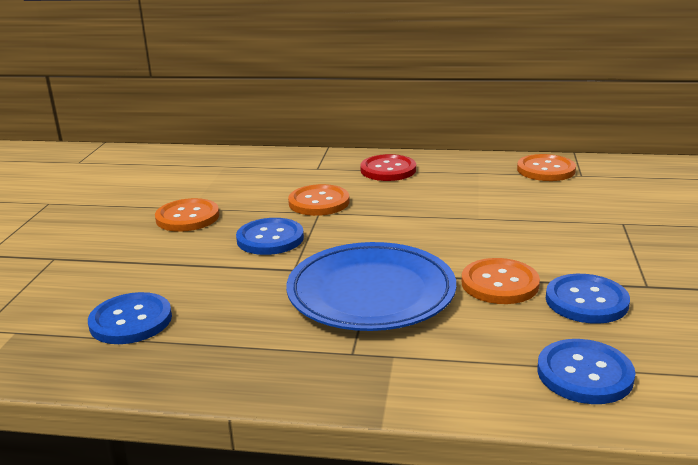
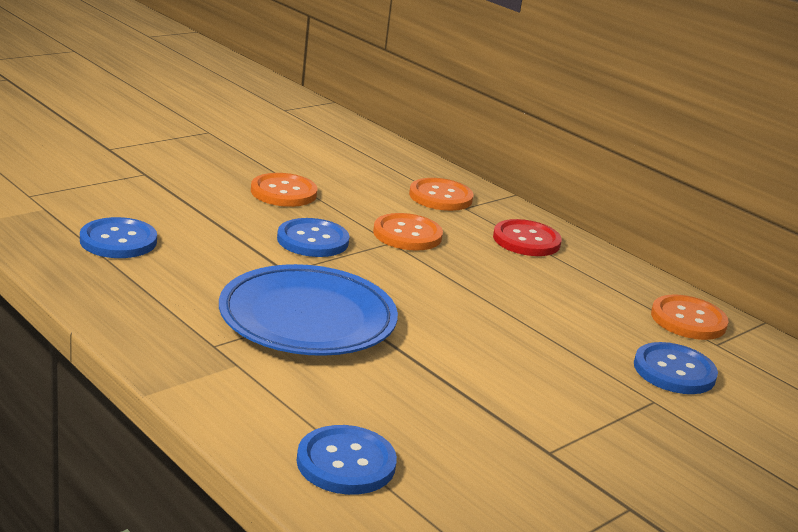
camera: 35 degrees right, 0 degrees up
orange button [462,258,540,304] -> orange button moved to [409,178,474,211]
blue button [546,274,630,324] -> blue button moved to [634,342,718,394]

